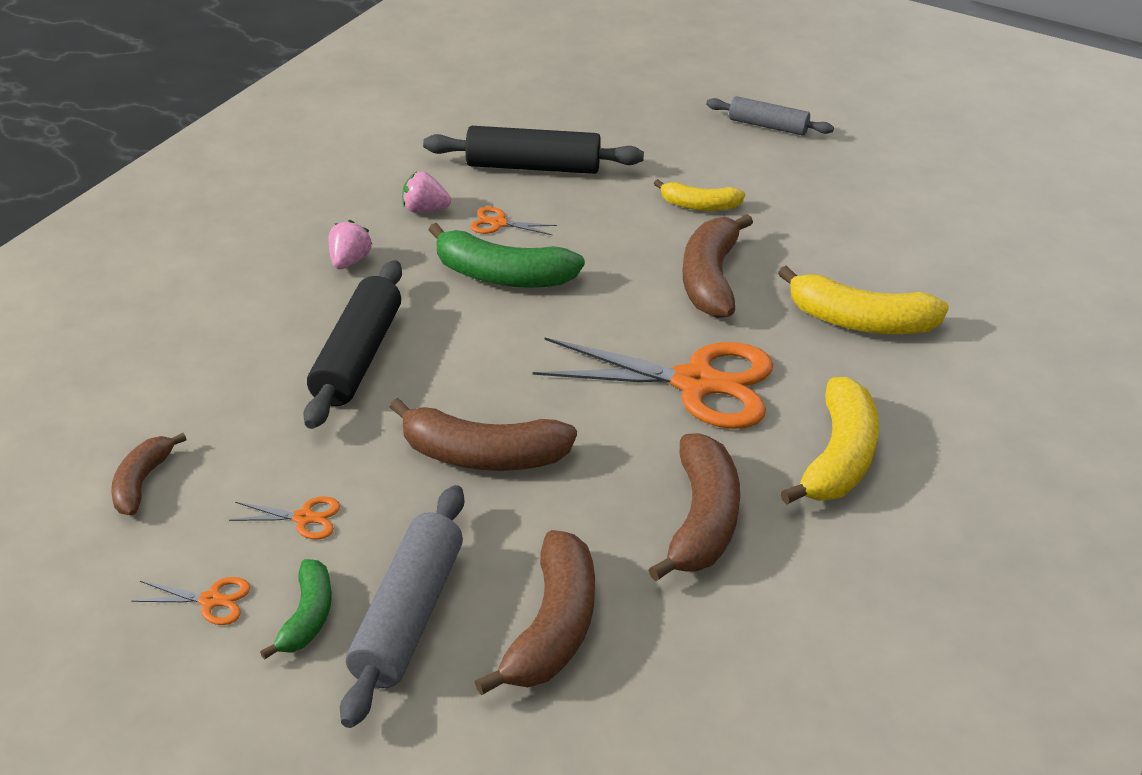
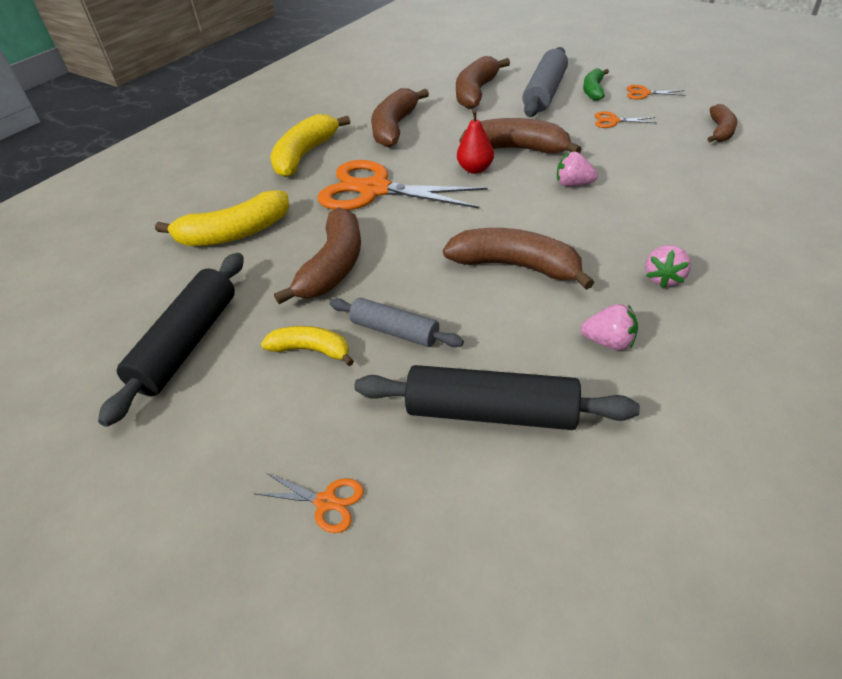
camera: 170 degrees left, 5 degrees up
black rolling pin [303,260,402,429] -> black rolling pin moved to [98,253,244,427]
green banana [429,223,585,288] -> brown banana [443,228,594,290]
orange scissors [470,207,557,235] -> orange scissors moved to [254,472,364,533]
grey rolling pin [706,96,834,136] -> grey rolling pin moved to [330,298,464,347]
yellow banana [778,266,949,334] -> yellow banana turned 135 degrees clockwise [155,190,289,246]
none -> red pear [457,109,494,174]
none -> pink strawberry [557,152,598,187]

